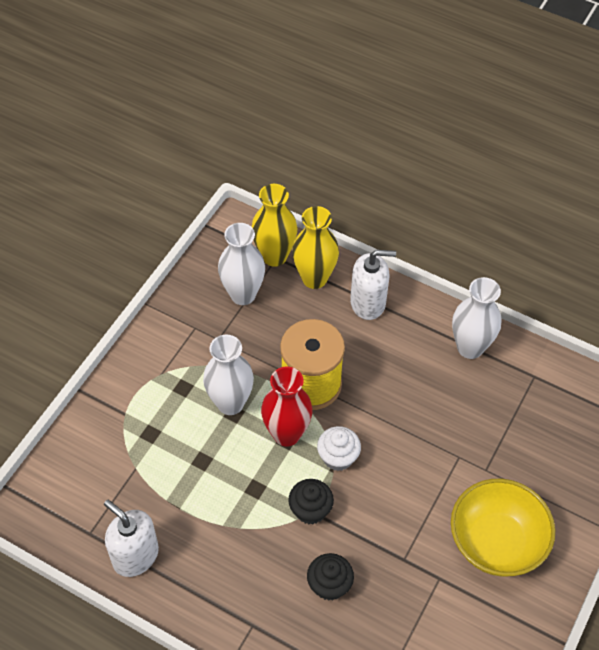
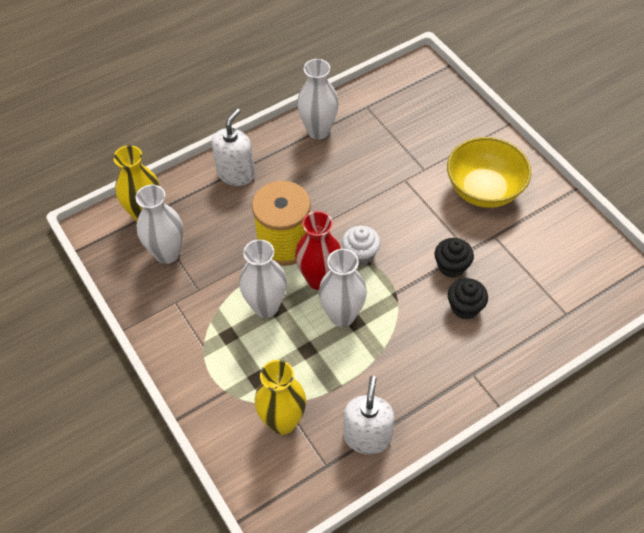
camera: 60 degrees left, 0 degrees up
white soap dispenser [104,500,159,577] -> white soap dispenser turned 120 degrees clockwise [344,376,394,454]
black cupcake [288,479,334,524] -> black cupcake moved to [434,238,474,278]
yellow vase [292,206,339,289] -> yellow vase moved to [255,360,306,435]
none -> white vase [319,249,367,327]

